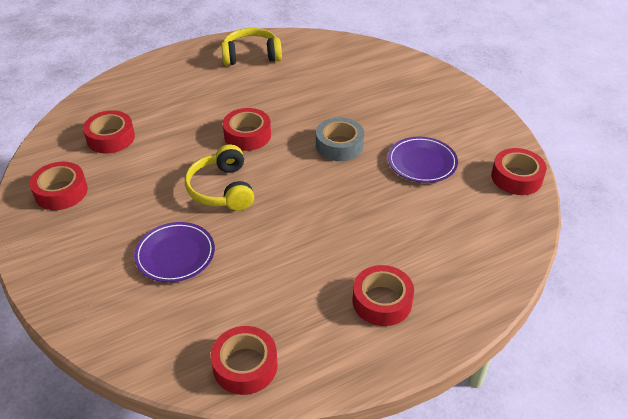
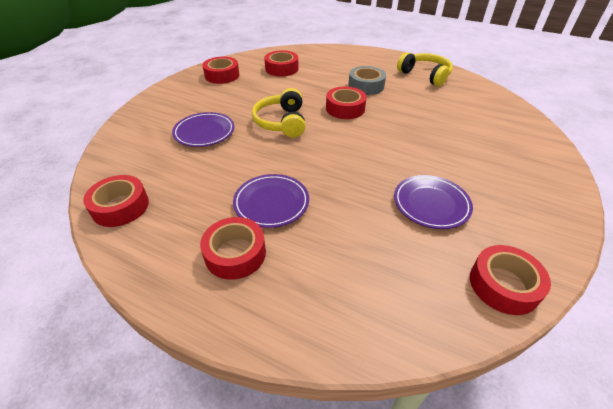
camera: 55 degrees right, 0 degrees up
yellow headphones [185,144,254,211] -> yellow headphones turned 45 degrees counterclockwise [252,88,305,138]
grey tape [316,118,364,161] -> grey tape moved to [348,66,386,95]
none -> purple plate [233,174,309,228]

